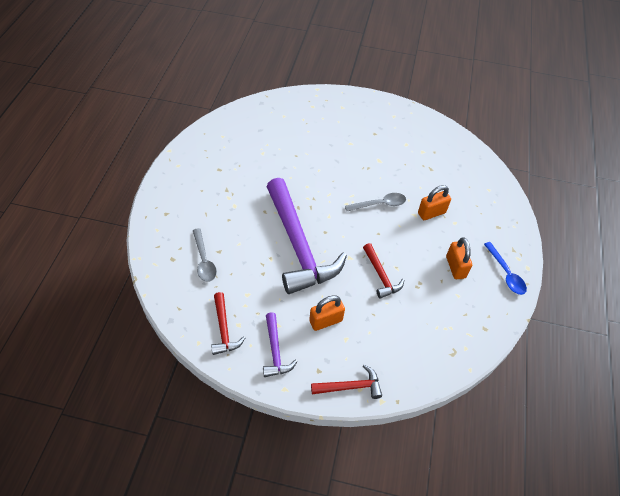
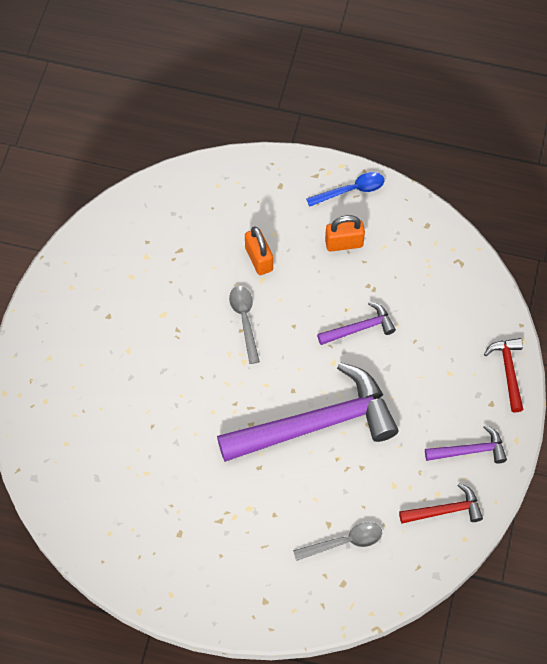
camera: 85 degrees left, 10 degrees up
orange padlock [309,295,345,331] -> none
red hammer [363,243,404,299] -> purple hammer [317,301,396,345]

